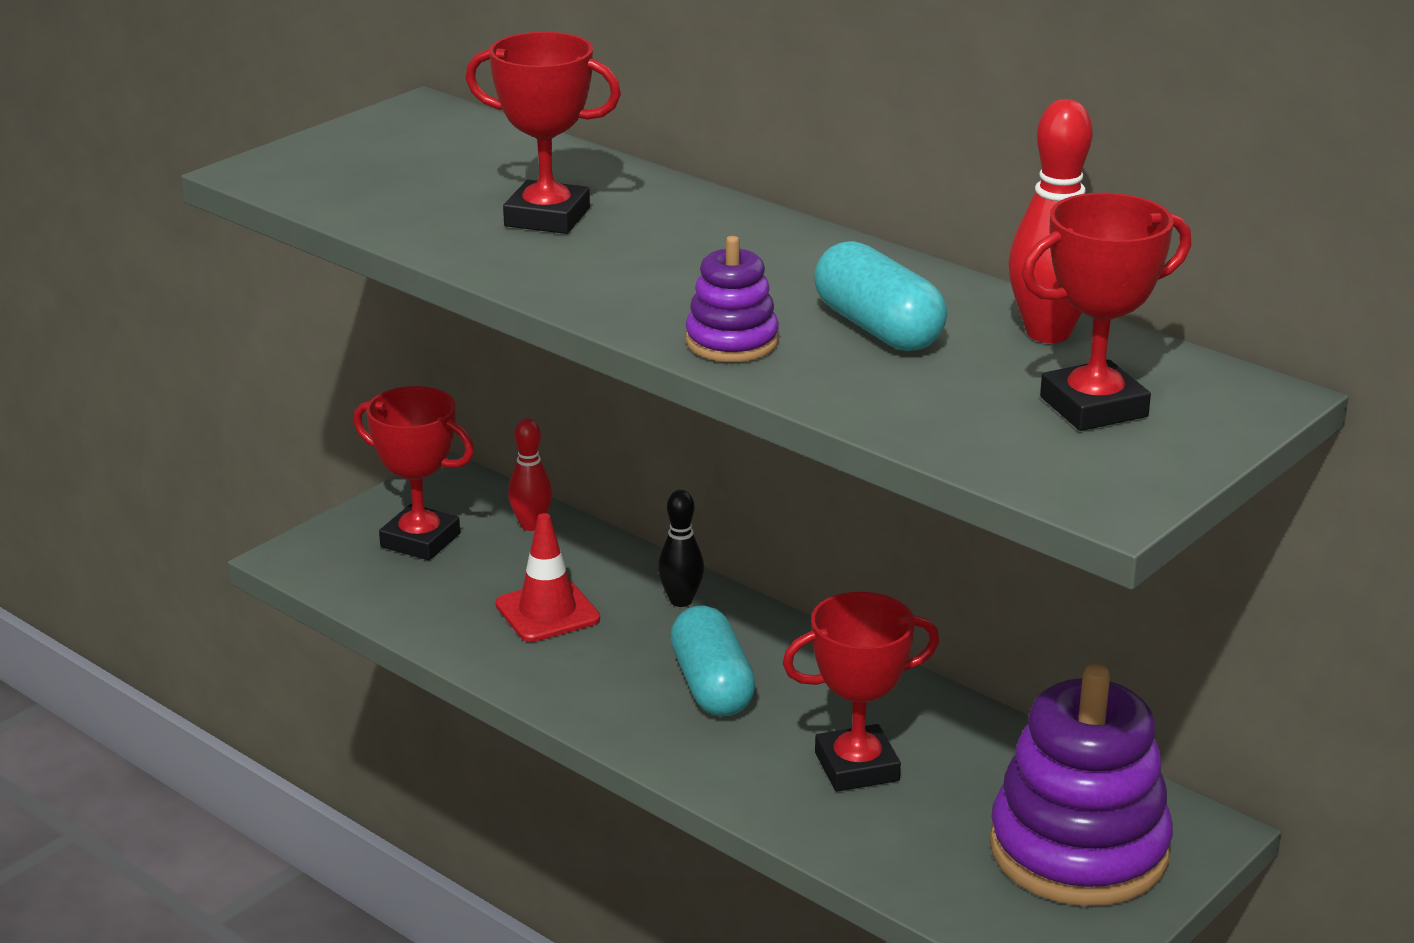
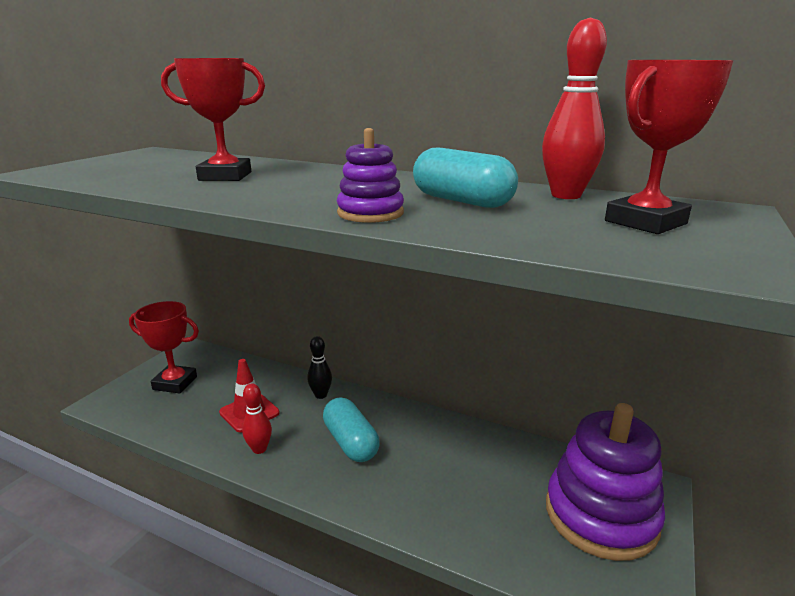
camera: 15 degrees left, 5 degrees down
red bowling pin [508,418,552,531] -> red bowling pin moved to [242,383,272,454]
red trophy [783,592,939,792] -> none

